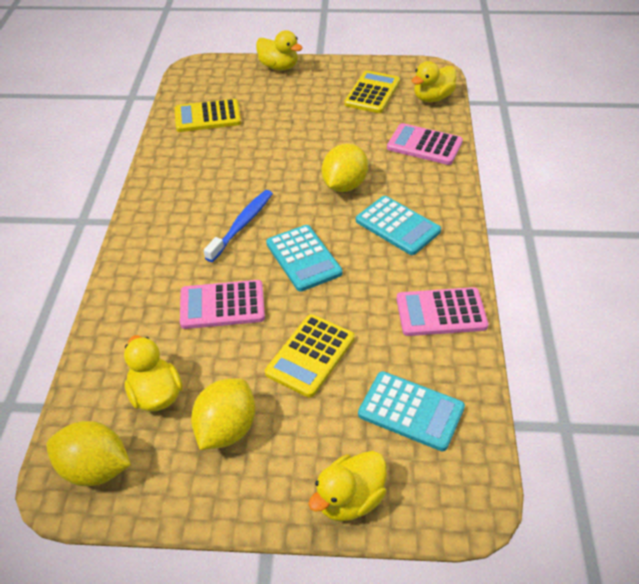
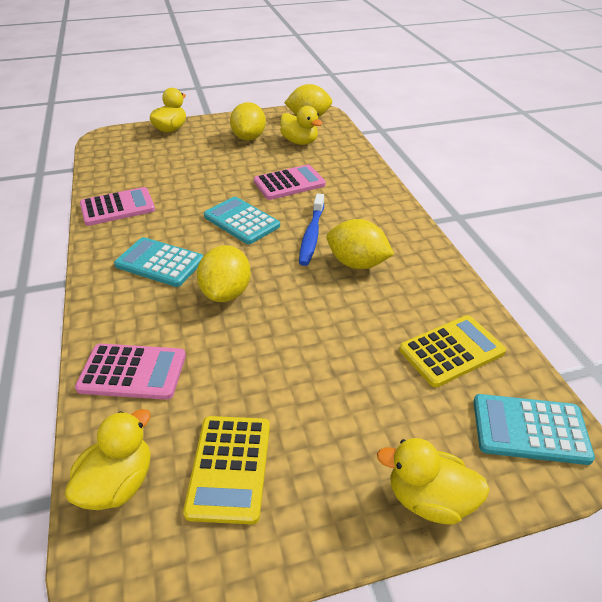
camera: 160 degrees right, 5 degrees down
yellow calculator [265,314,355,398] -> none
turquoise calculator [358,371,465,451] -> turquoise calculator moved to [474,394,595,465]
none -> yellow lemon [327,219,394,269]

